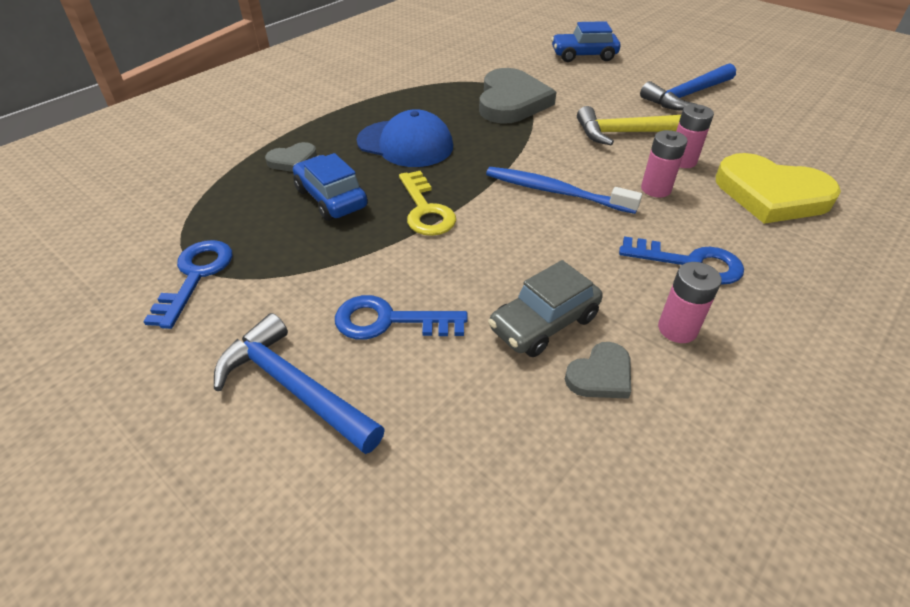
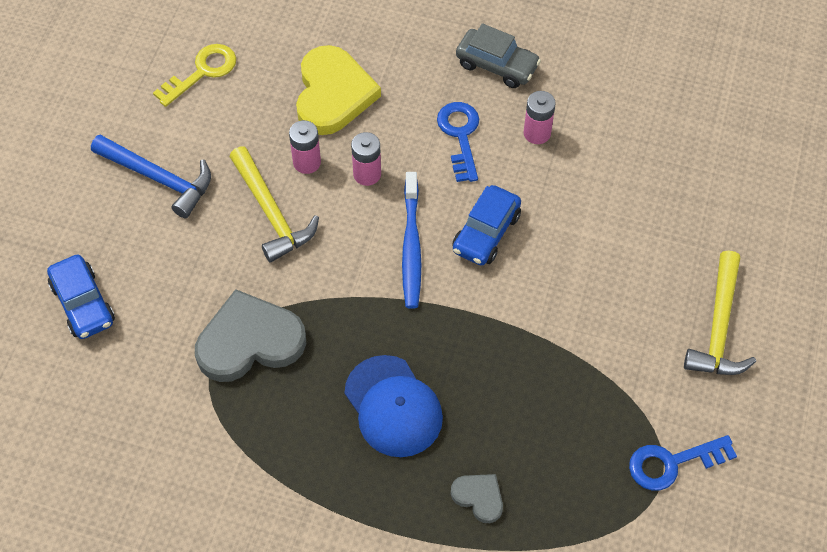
camera: 115 degrees left, 15 degrees up
blue hammer [214,313,385,454] -> yellow hammer [684,251,756,375]
blue car [293,153,368,221] -> blue car moved to [452,185,521,266]
blue key [335,295,468,340] -> none
blue cap [357,109,453,167] -> blue cap turned 150 degrees clockwise [344,355,443,457]
yellow key [399,171,456,236] -> yellow key moved to [153,44,236,107]
grey car [488,260,603,357] -> grey car moved to [456,23,541,88]
grey heart [565,342,631,399] -> none

